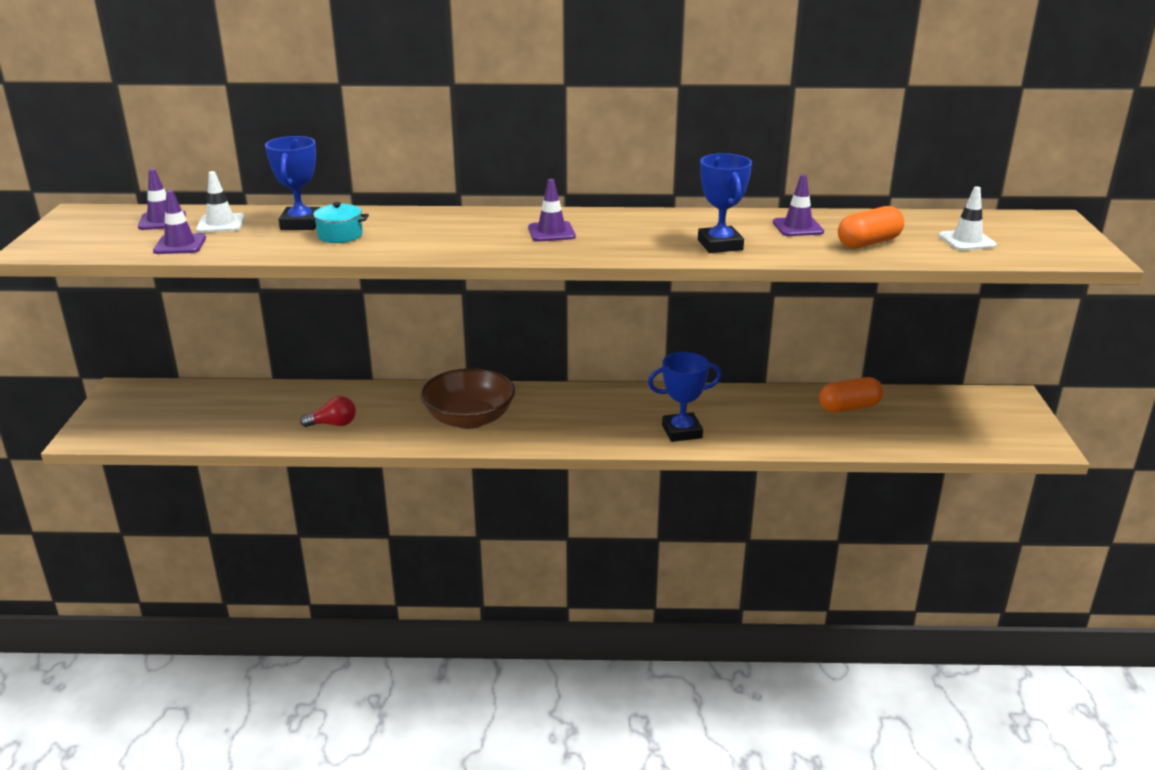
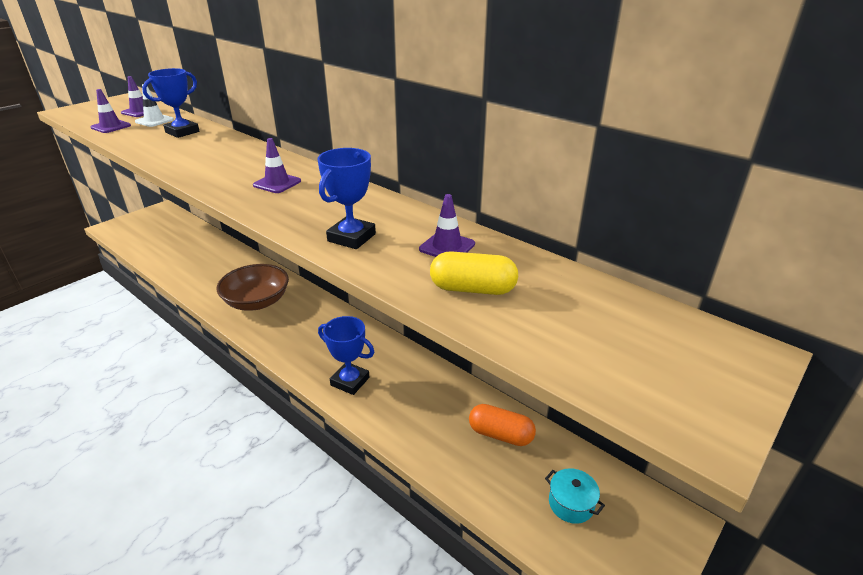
camera: 40 degrees right, 5 degrees up
red light bulb [300,396,356,427] -> none
turquoise pot [307,202,369,243] -> turquoise pot moved to [545,468,605,524]
orange capsule [838,206,904,249] -> yellow capsule [430,251,518,295]
white traffic cone [939,187,997,251] -> none

